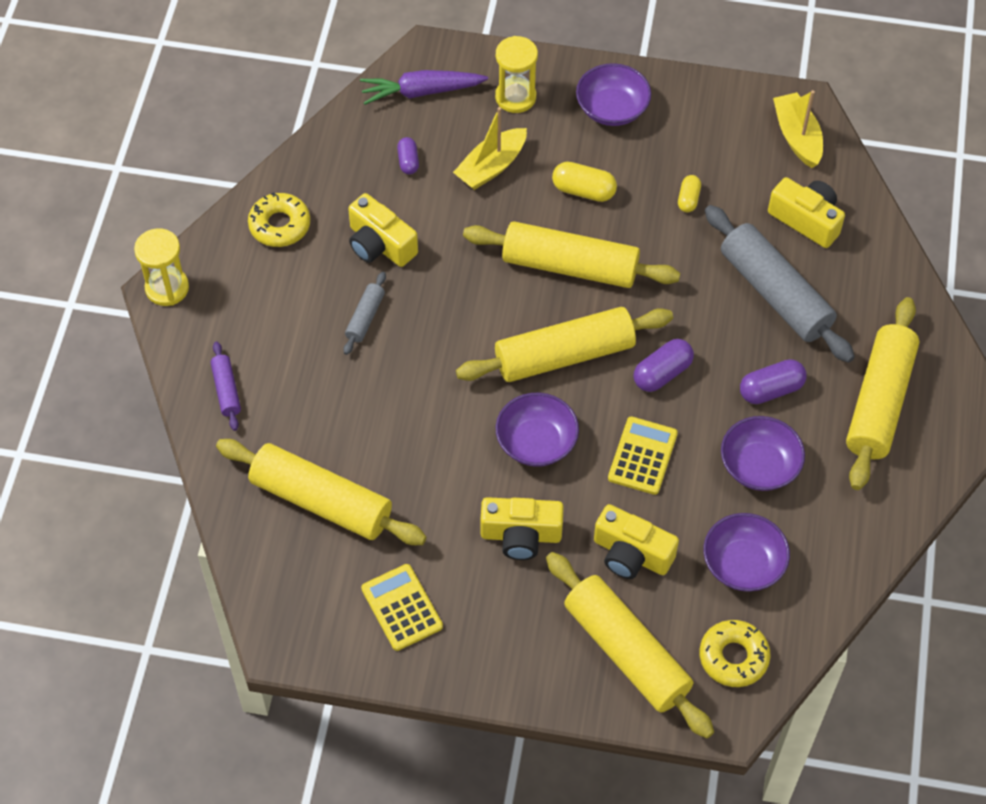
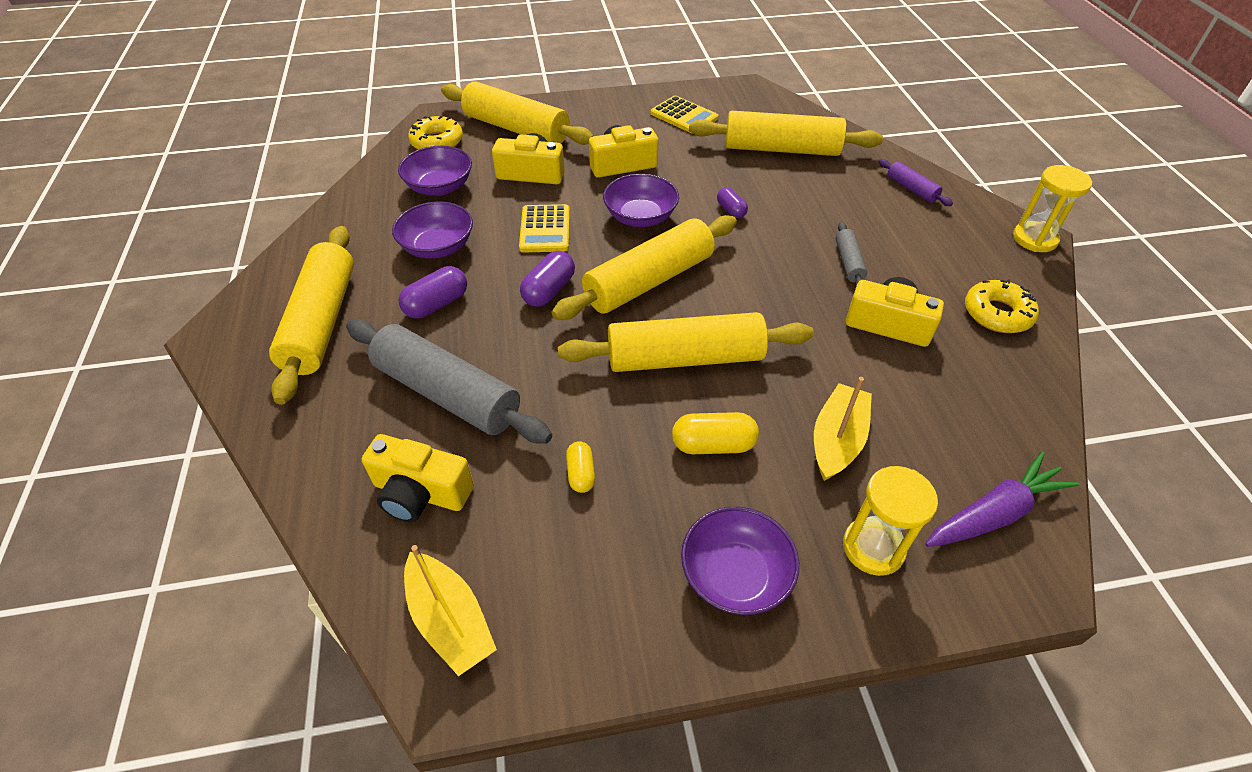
camera: 160 degrees right, 10 degrees down
purple capsule [397,137,419,174] -> purple capsule moved to [717,187,748,218]

